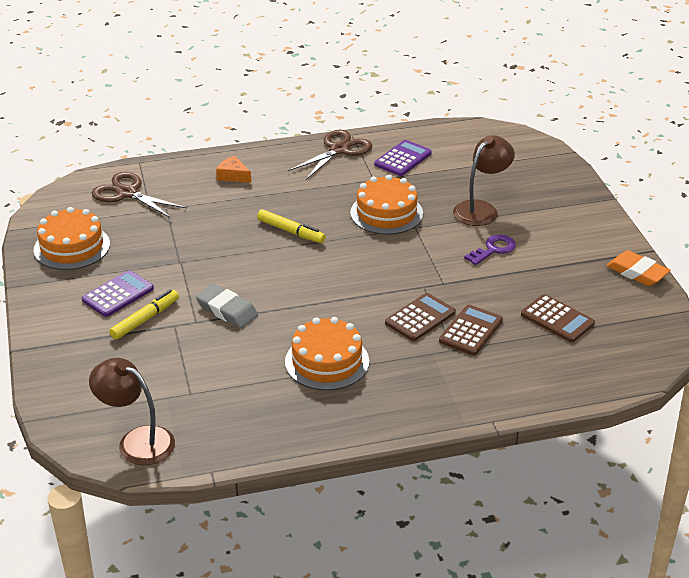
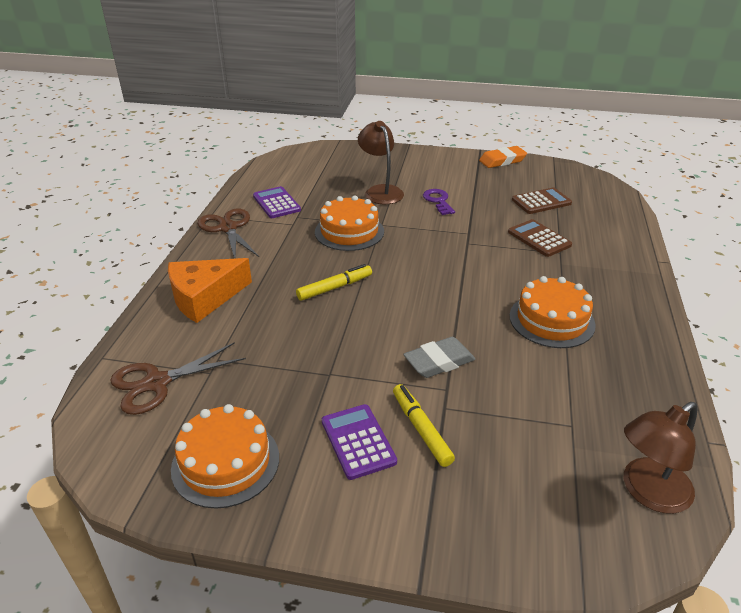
camera: 65 degrees left, 0 degrees up
orange cheese [216,155,251,183] -> orange cheese [168,258,252,323], size x1.98
brown calculator [385,293,456,341] -> none

